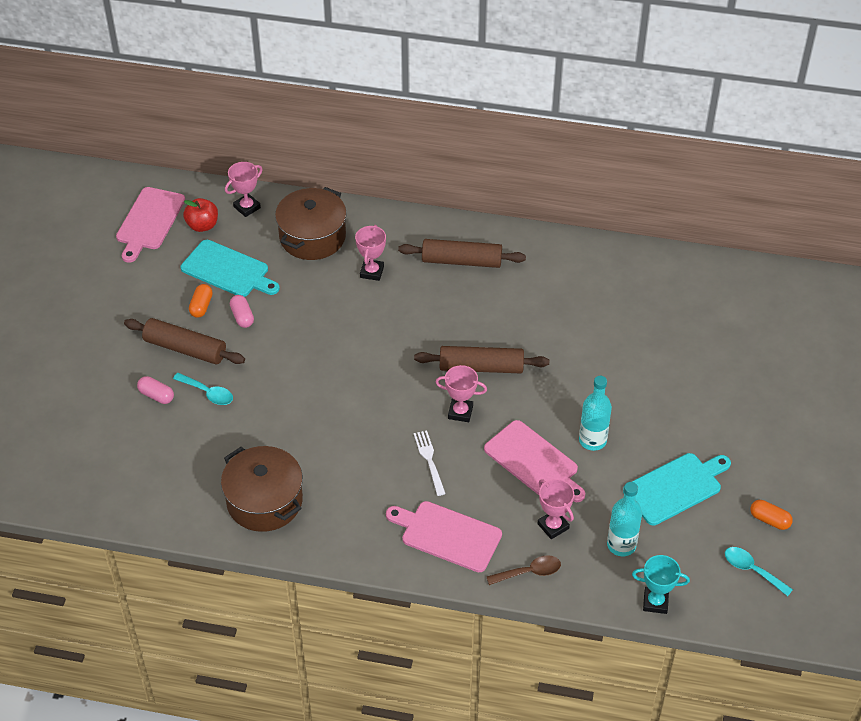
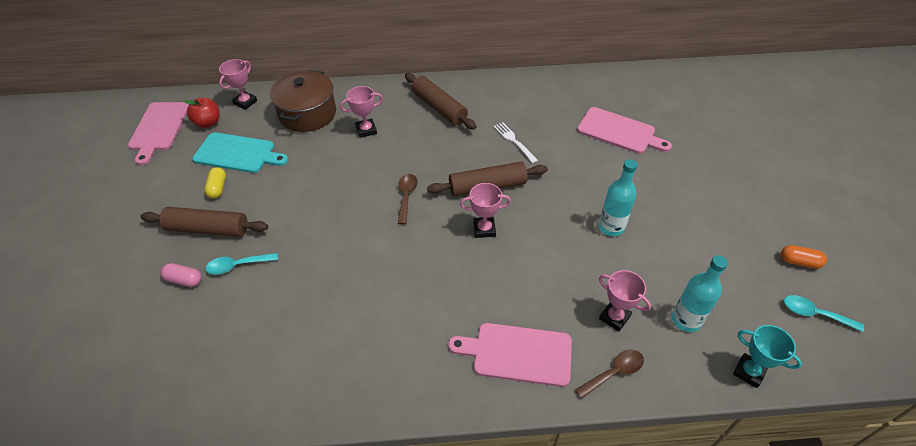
camera: 15 degrees left, 0 degrees up
turquoise spoon [173,373,233,405] -> turquoise spoon turned 150 degrees clockwise [205,253,278,275]
orange capsule [189,284,213,318] -> yellow capsule [204,167,226,199]
brown pot [221,446,303,532] -> none
pink capsule [230,295,254,328] -> none
pink trophy [355,225,386,281] -> pink trophy turned 75 degrees clockwise [340,86,383,138]
brown rolling pin [398,239,526,268] -> brown rolling pin turned 60 degrees clockwise [405,73,476,130]
white fork [413,430,446,496] -> white fork moved to [493,122,538,163]
pink cutting board [484,420,585,502] -> pink cutting board moved to [577,107,672,154]
turquoise cutting board [623,453,731,525] -> none
turquoise trophy [632,555,690,614] -> turquoise trophy turned 45 degrees clockwise [733,325,802,388]
none -> brown spoon [398,174,417,224]

